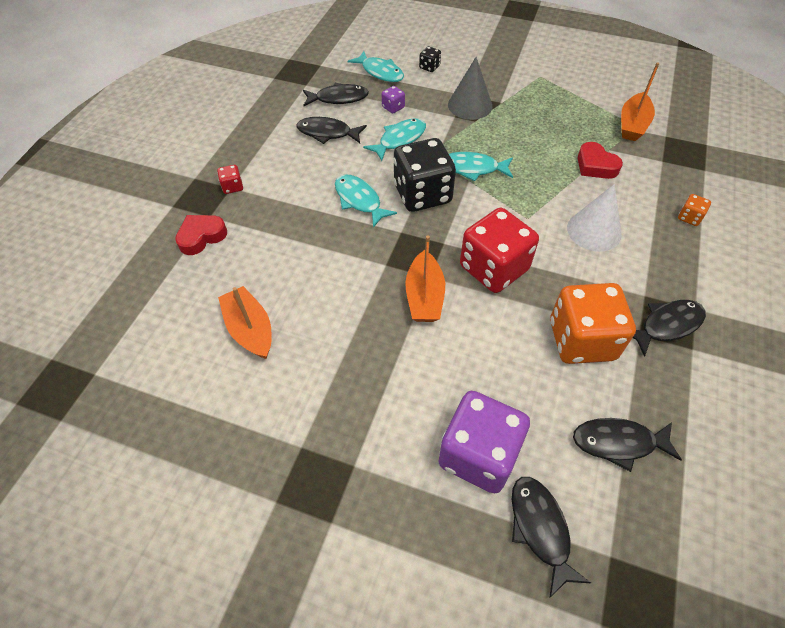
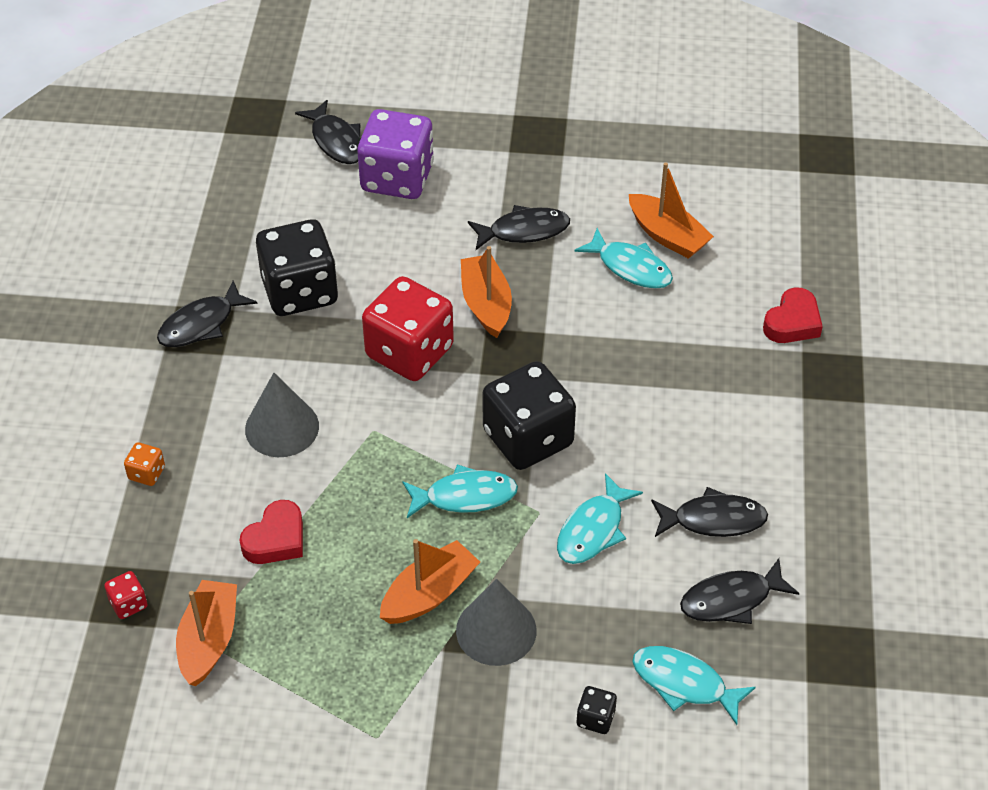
camera: 165 degrees right, 5 degrees down
red dice [217,165,243,194] -> red dice moved to [104,571,148,619]
turquoise fish [335,174,397,228] -> turquoise fish moved to [574,228,673,289]
purple dice [382,86,405,114] -> none
orange dice [550,283,636,364] -> black dice [256,219,338,316]
white cone [567,184,622,252] -> grey cone [245,373,319,457]
black fish [573,418,682,472] -> black fish moved to [468,205,570,250]
red heart [578,142,623,179] -> red heart turned 90 degrees clockwise [239,500,303,564]
none -> orange boat [380,539,480,624]

